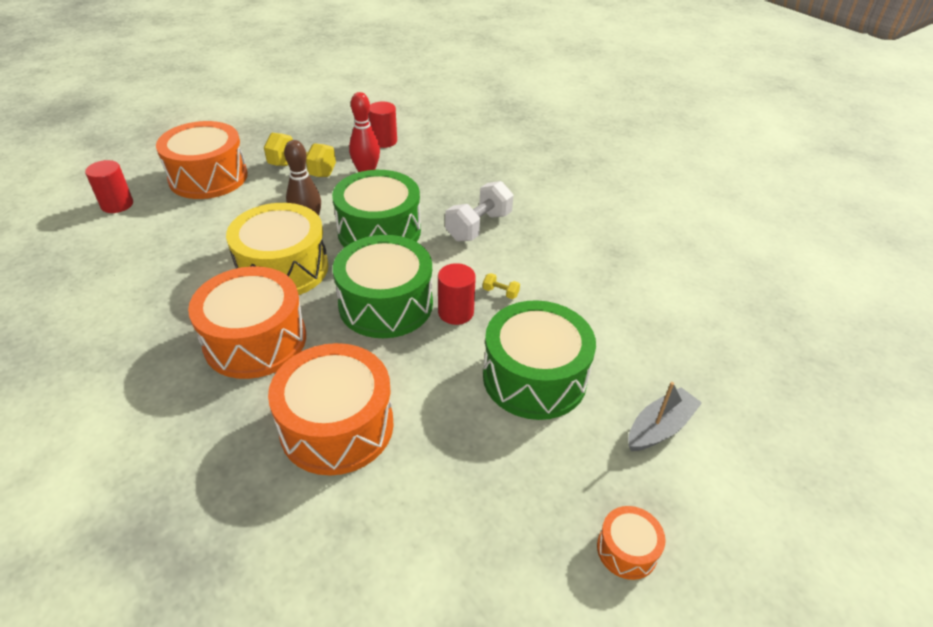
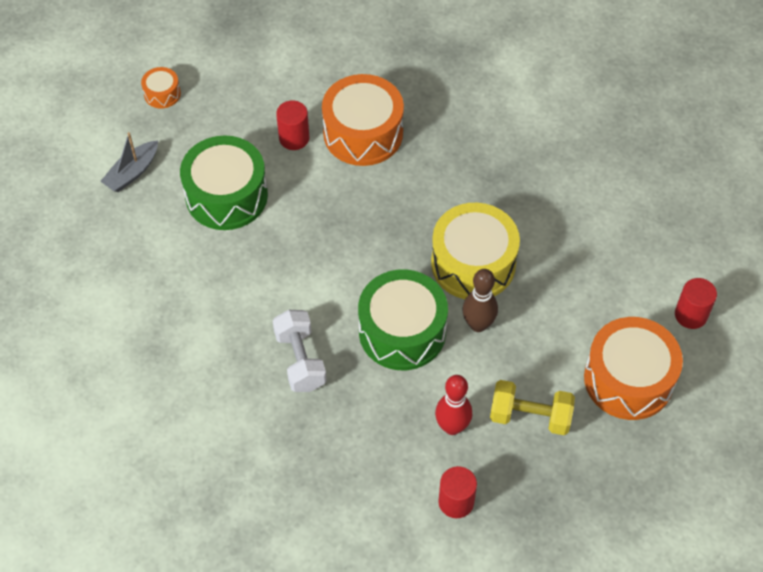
camera: 170 degrees right, 15 degrees up
orange drum [188,266,306,379] -> none
green drum [333,235,433,338] -> none
red cylinder [438,263,476,325] -> red cylinder moved to [276,100,309,150]
white dumbbell [445,181,513,242] -> white dumbbell turned 45 degrees counterclockwise [273,310,327,392]
yellow dumbbell [483,273,520,299] -> none

